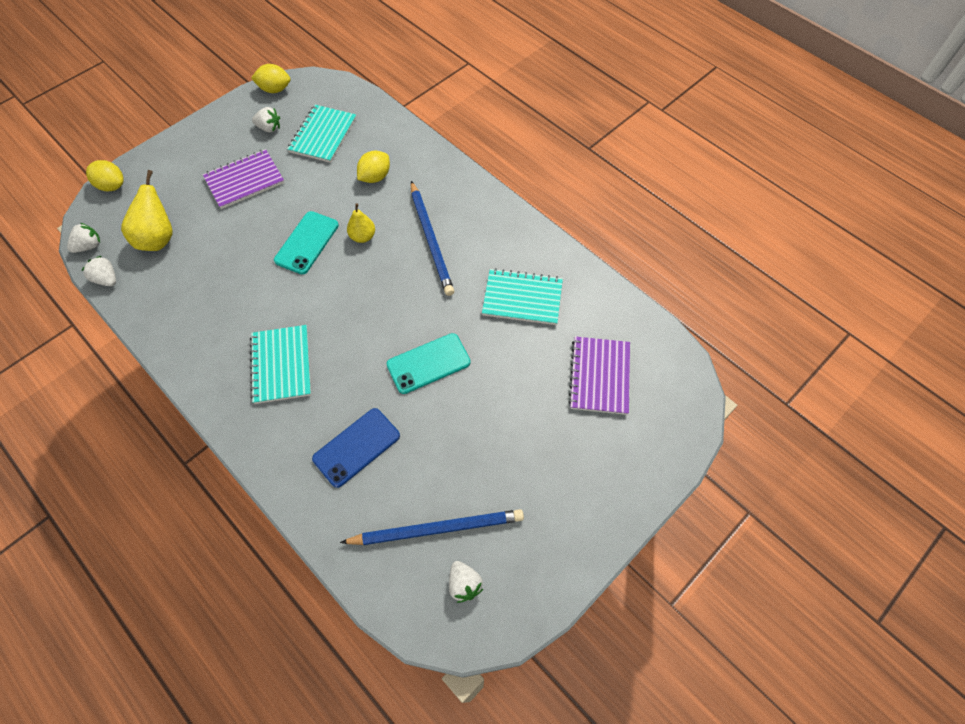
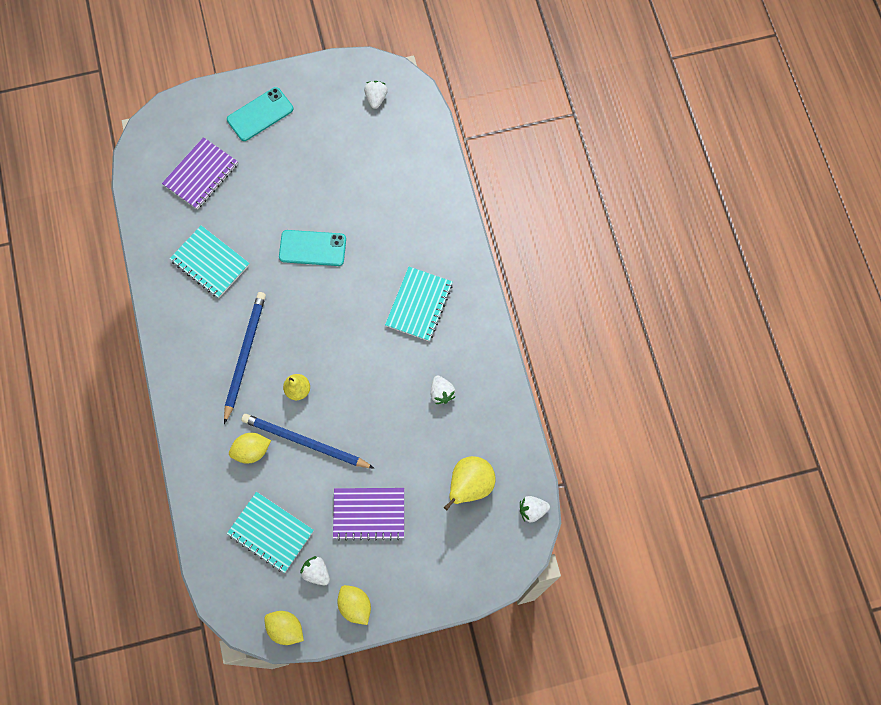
camera: 150 degrees left, 10 degrees up
white strawberry [81,256,116,286] -> white strawberry moved to [431,376,455,404]
yellow lemon [86,160,124,191] -> yellow lemon moved to [337,585,371,625]
turquoise phone [274,211,339,274] -> turquoise phone moved to [227,87,293,141]
turquoise notebook [287,105,356,163] -> turquoise notebook turned 75 degrees clockwise [227,492,314,573]
blue phone [312,408,400,488] -> none
blue pencil [340,509,524,545] -> blue pencil moved to [241,414,375,469]

